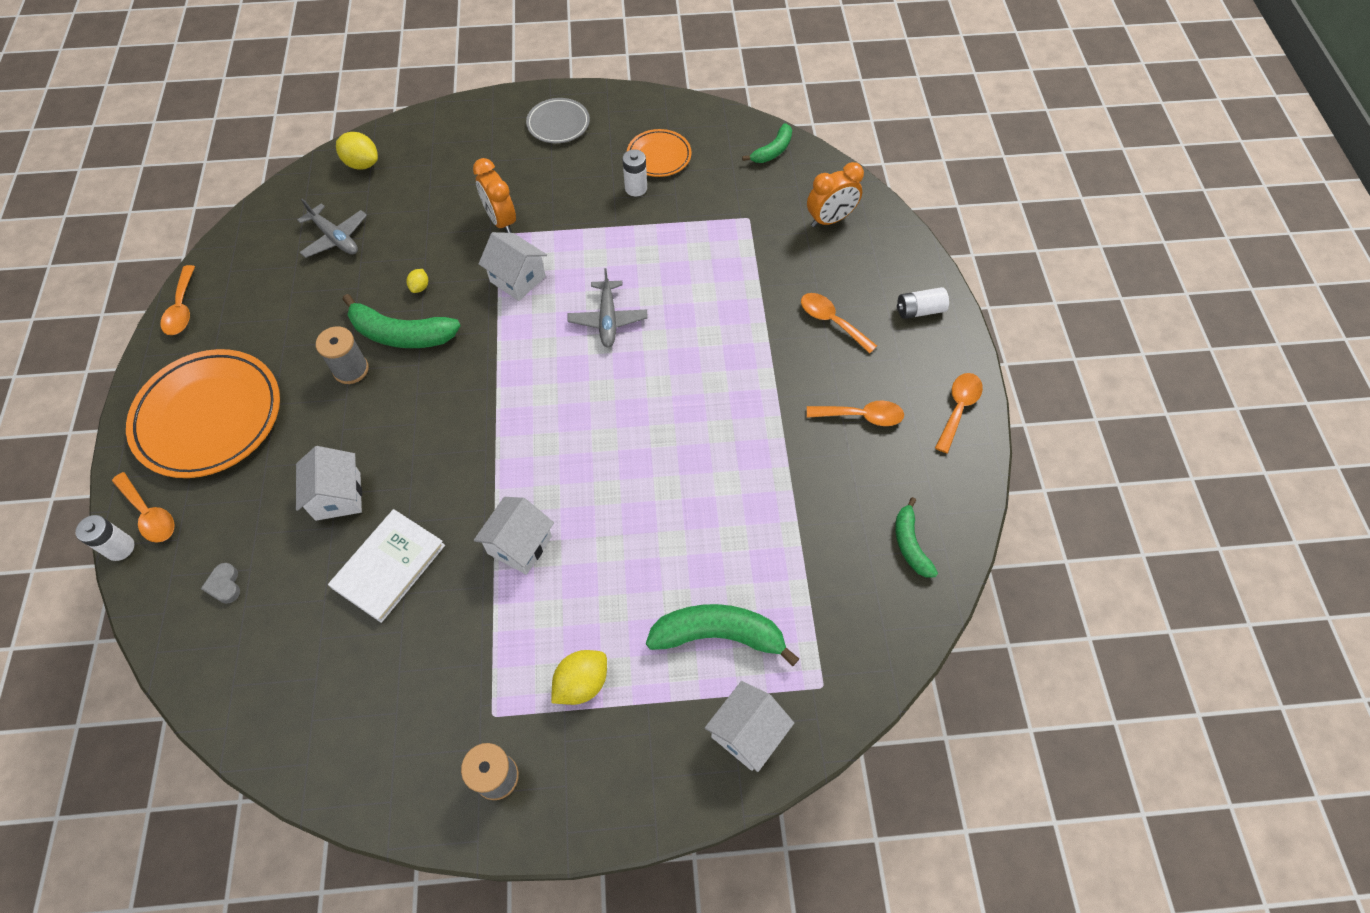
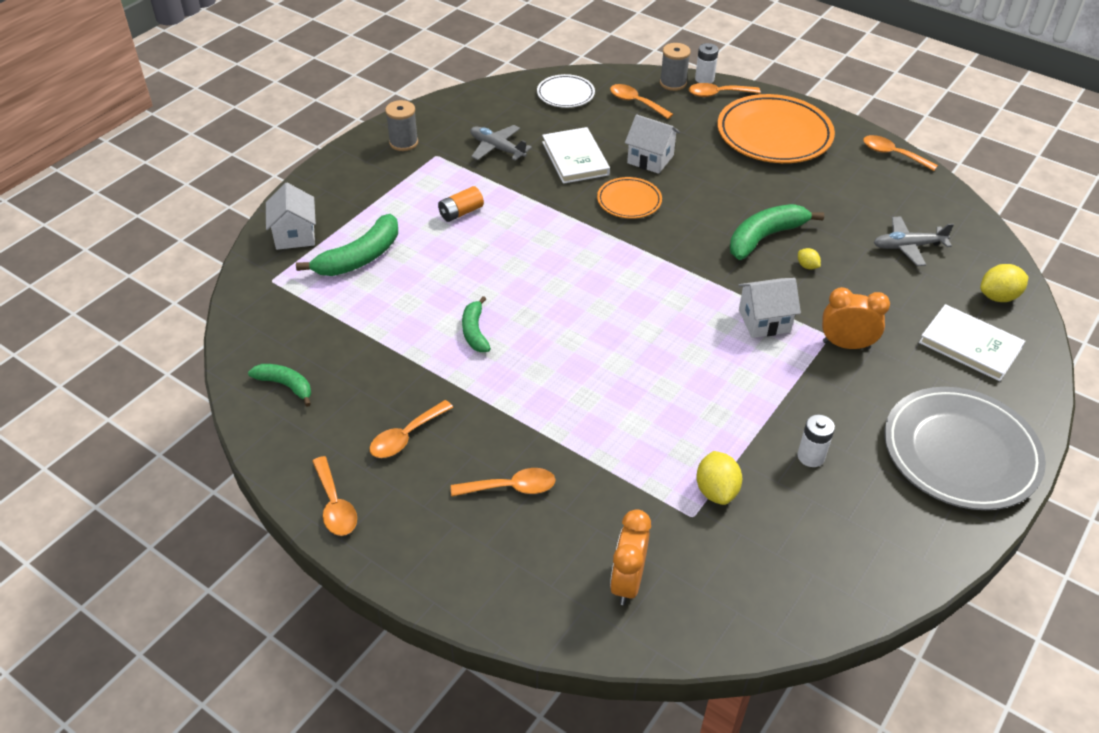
camera: 130 degrees right, 15 degrees down
grey heart [201,563,240,604] -> orange spoon [610,84,673,119]
grey spool [316,326,369,384] -> grey spool moved to [660,43,691,91]
white house [474,497,554,575] -> none
grey plate [526,98,590,143] -> grey plate [884,387,1046,510], size x1.91
yellow lemon [551,650,607,705] -> yellow lemon moved to [696,451,742,505]
grey plane [568,268,648,347] -> grey plane moved to [470,125,532,161]
orange plate [627,129,692,177] -> orange plate moved to [597,177,662,219]
green banana [742,123,792,163] -> green banana moved to [462,296,491,352]
white battery [897,287,949,319] -> none
none -> orange battery [438,186,484,222]
none -> white plate [537,74,595,108]
none -> white book [919,304,1025,381]

